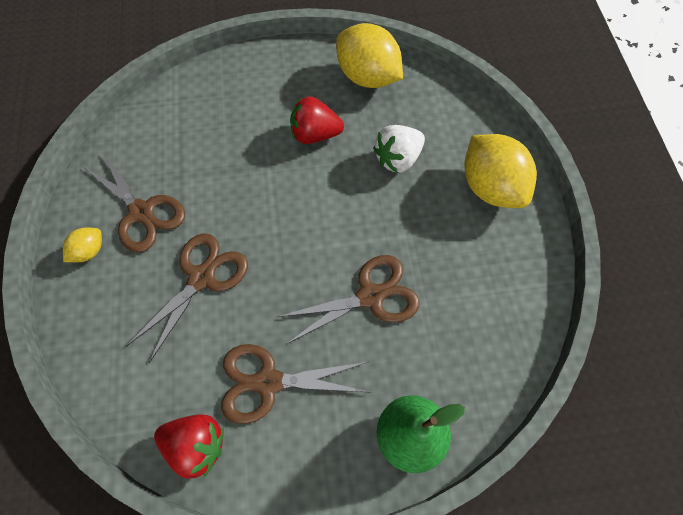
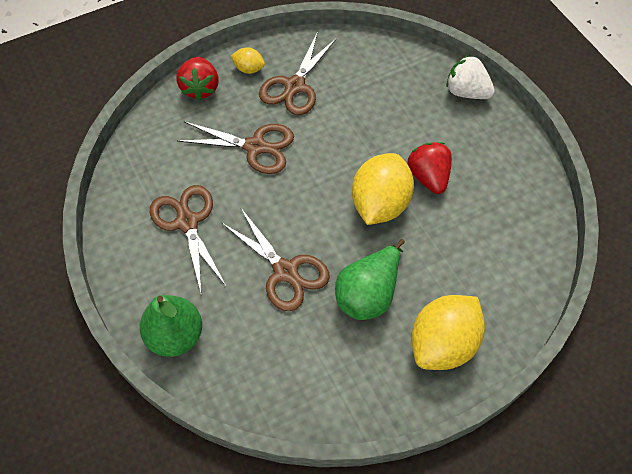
camera: 70 degrees right, 5 degrees down
red strawberry [154,415,224,479] -> red strawberry moved to [176,57,219,101]
yellow lemon [336,23,403,88] -> yellow lemon moved to [352,153,414,225]
white strawberry [373,125,425,173] -> white strawberry moved to [446,55,495,99]
none -> green pear [335,239,405,320]

